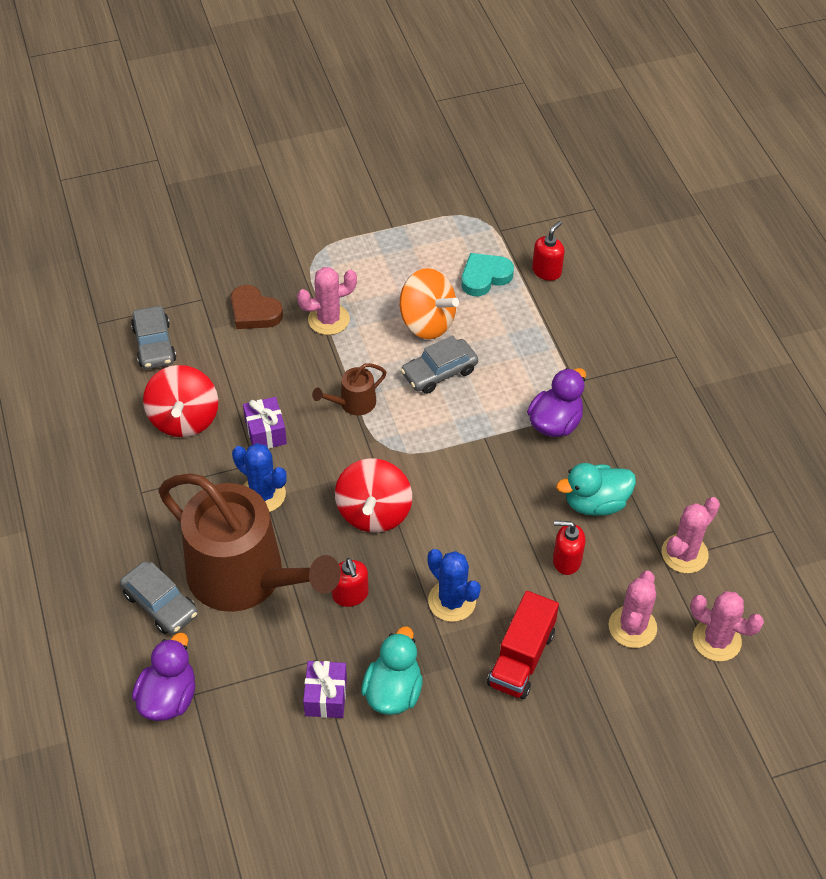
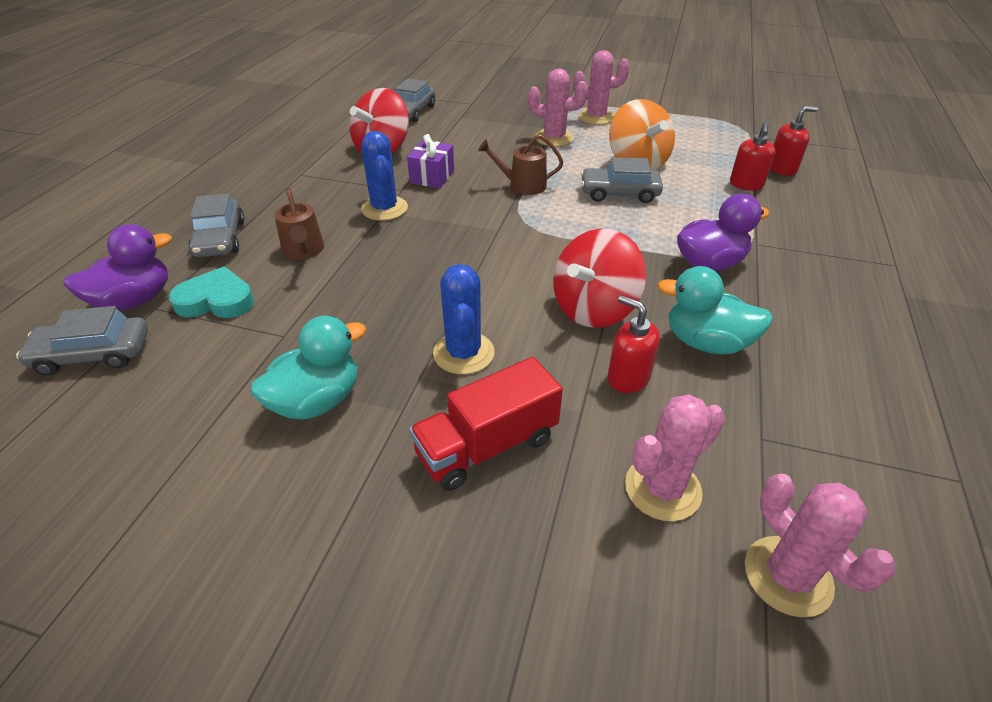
camera: 35 degrees right, 10 degrees down
brown watering can [158,473,341,612] -> brown watering can [274,187,324,260], size x0.41
brown heart [231,285,283,329] -> none
purple gift [303,661,347,718] -> none
red soap dispenser [332,558,369,607] -> red soap dispenser moved to [730,122,776,190]
red spinning top [335,458,412,533] -> red spinning top moved to [553,229,646,328]
turquoise heart [461,253,514,296] -> turquoise heart moved to [169,266,254,318]
pink cactus [662,497,720,573] -> pink cactus moved to [573,50,630,125]
none -> grey car [16,306,148,376]

